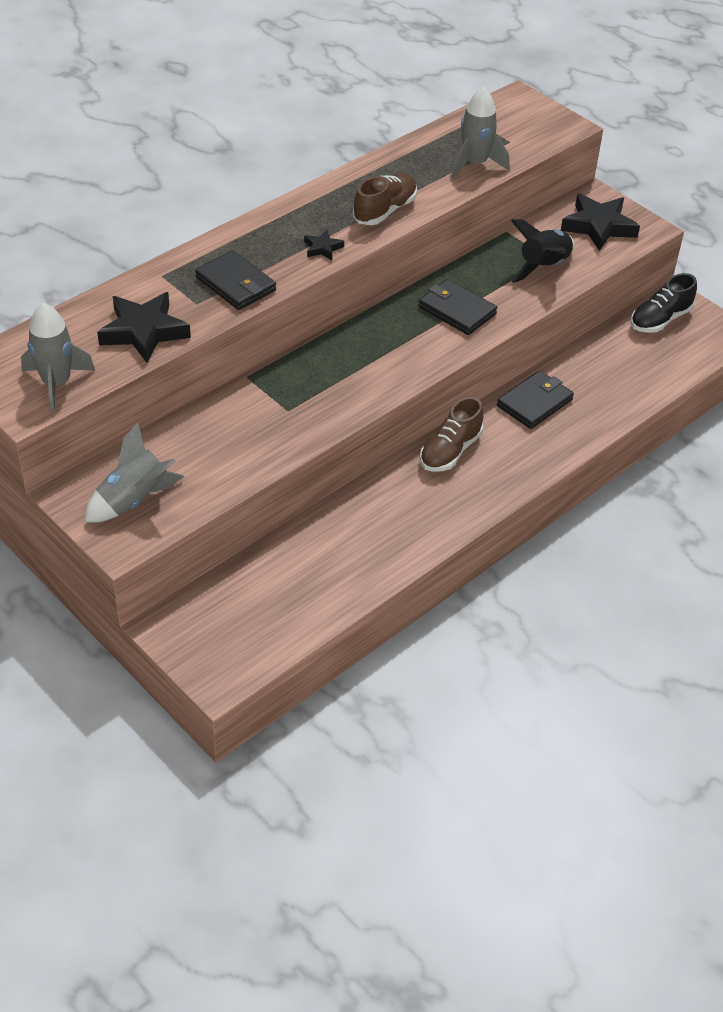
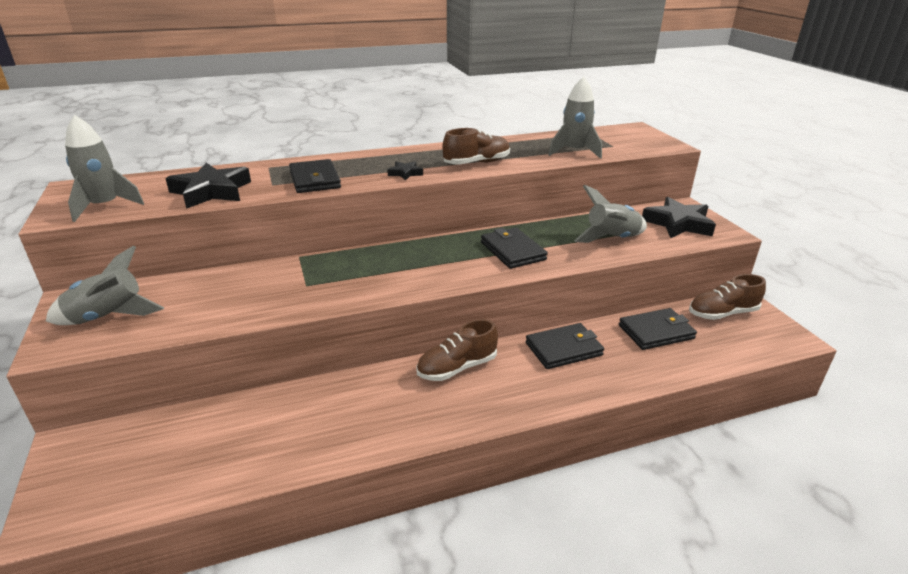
camera: 25 degrees right, 15 degrees down
black rocket [511,219,575,283] -> grey rocket [574,185,647,243]
black shoe [631,273,697,333] -> brown shoe [689,274,766,320]
none -> black wallet [619,308,697,350]

